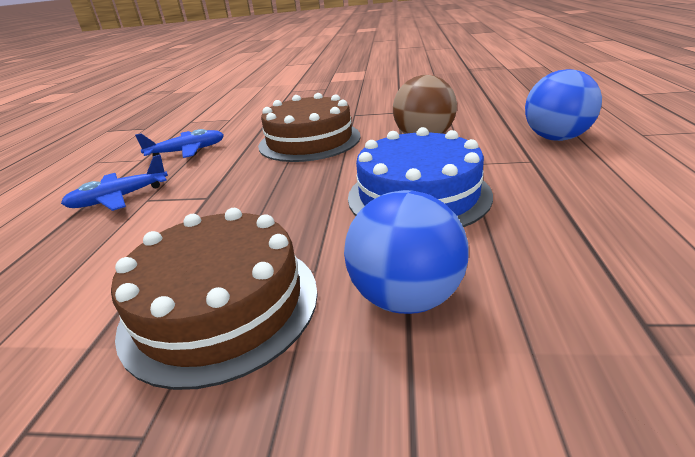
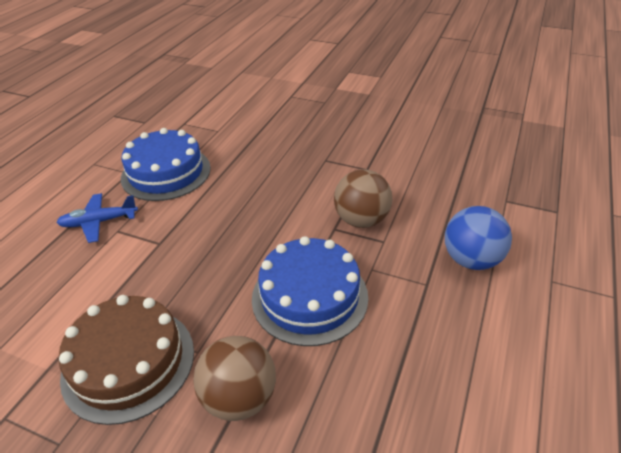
camera: 15 degrees right, 10 degrees up
blue plane [135,129,224,158] -> blue cake [121,128,211,201]
brown cake [258,93,361,162] -> none
blue ball [344,190,469,314] -> brown ball [193,336,276,421]

